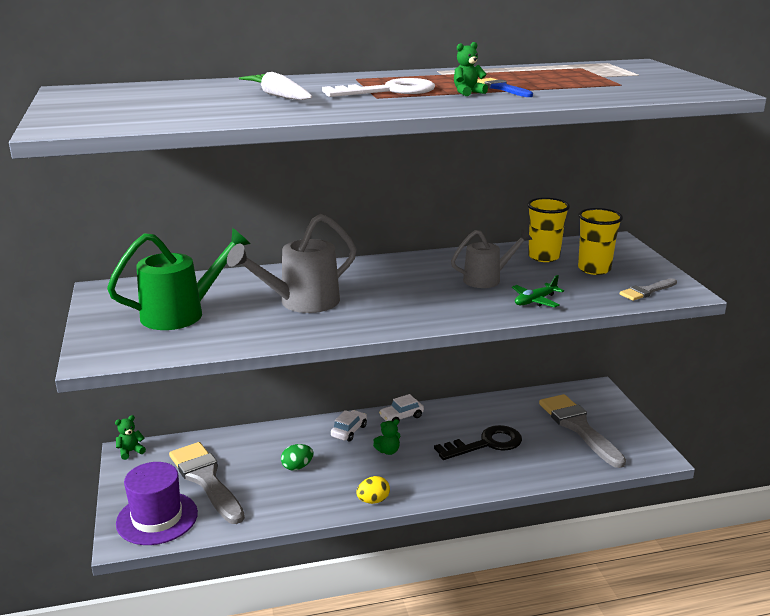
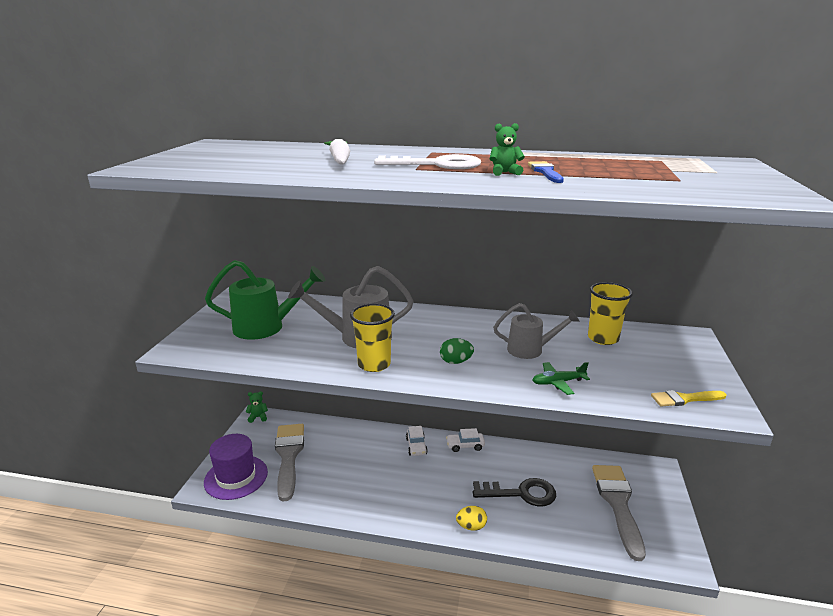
camera: 25 degrees right, 0 degrees up
green egg [281,444,314,471] -> green egg moved to [440,338,474,364]
white car [331,410,367,442] -> white car turned 120 degrees clockwise [406,426,428,456]
yellow egg [356,476,390,504] -> yellow egg moved to [456,506,487,531]
green teddy bear [373,419,400,455] -> none
yellow cup [578,208,623,275] -> yellow cup moved to [350,304,395,372]
grey brush [620,278,677,301] -> yellow brush [651,390,726,407]

